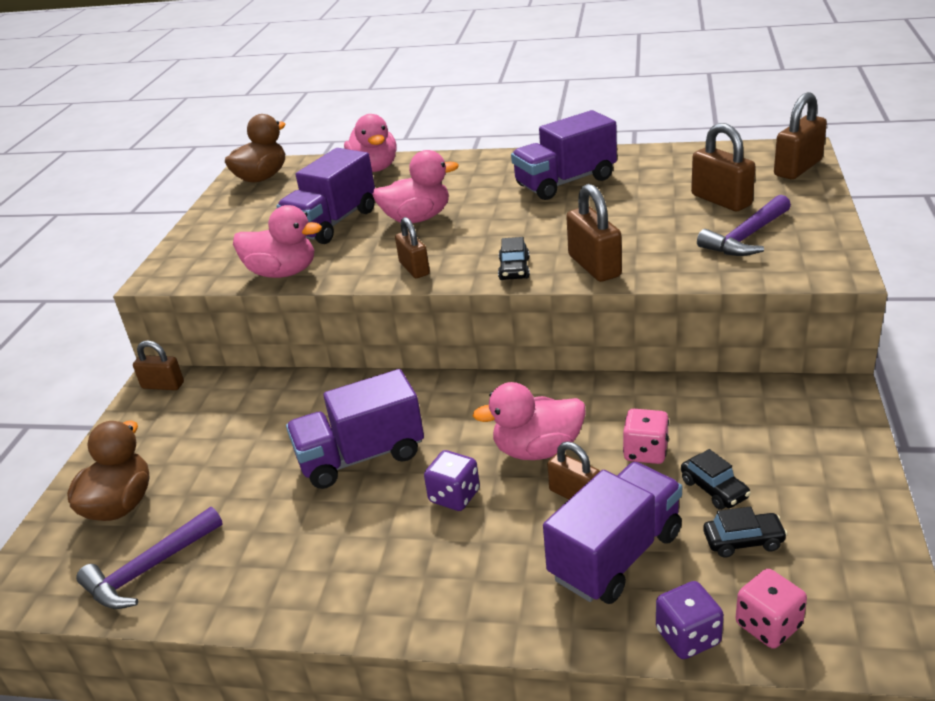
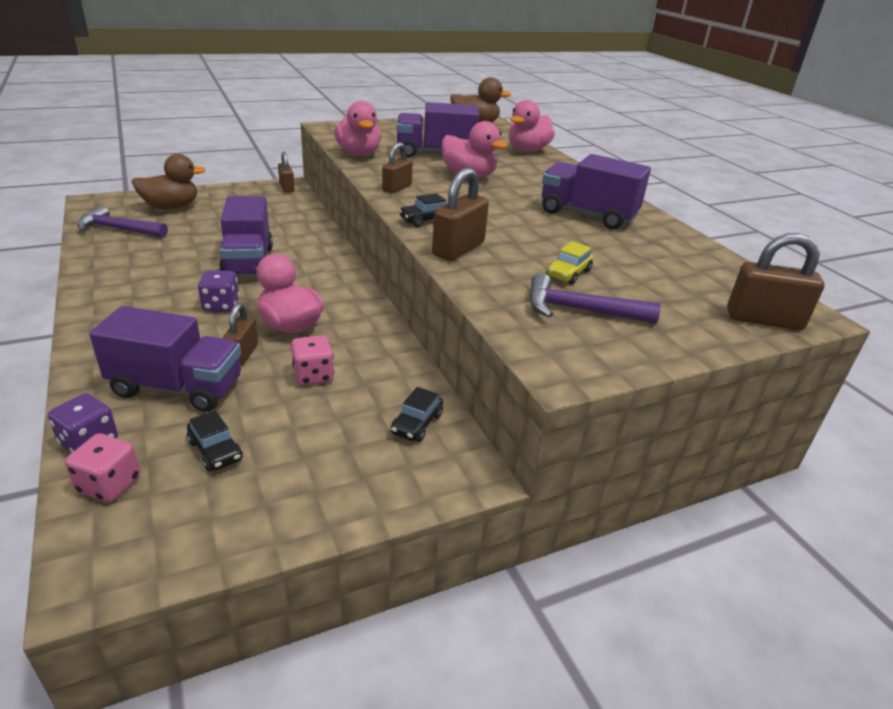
camera: 50 degrees right, 0 degrees up
purple truck [286,369,424,489] -> purple truck turned 135 degrees counterclockwise [219,196,273,276]
black car [681,449,751,510] -> black car moved to [391,387,443,442]
brown padlock [691,123,755,211] -> none
none -> yellow car [546,241,593,285]

